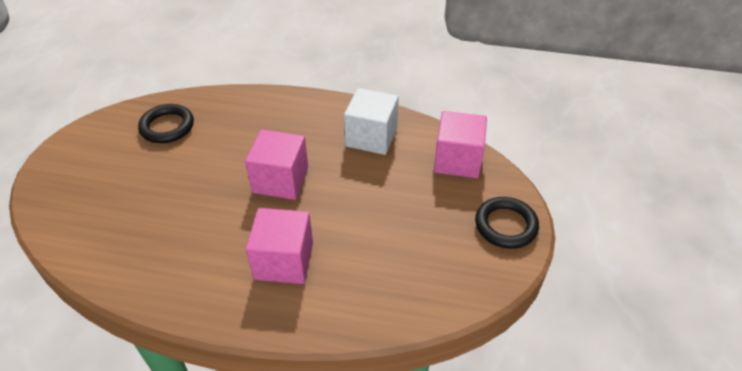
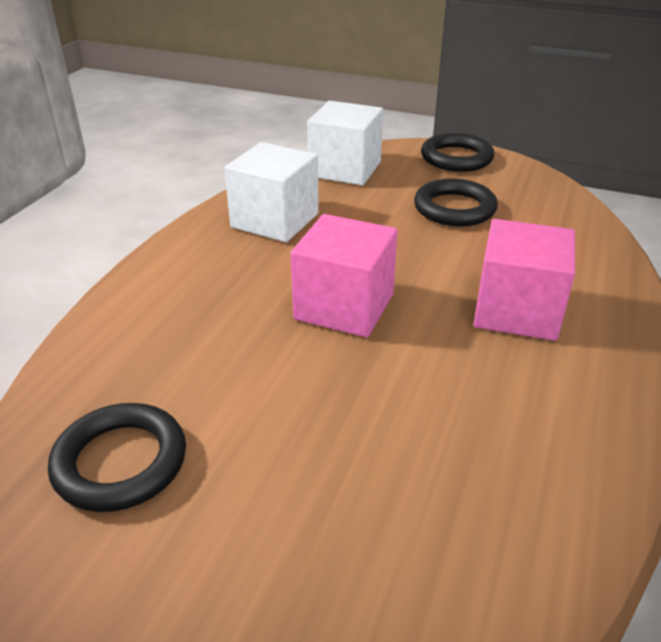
camera: 80 degrees left, 10 degrees down
pink cube [434,111,487,178] -> white cube [307,101,383,185]
none -> black ring [414,179,498,226]

